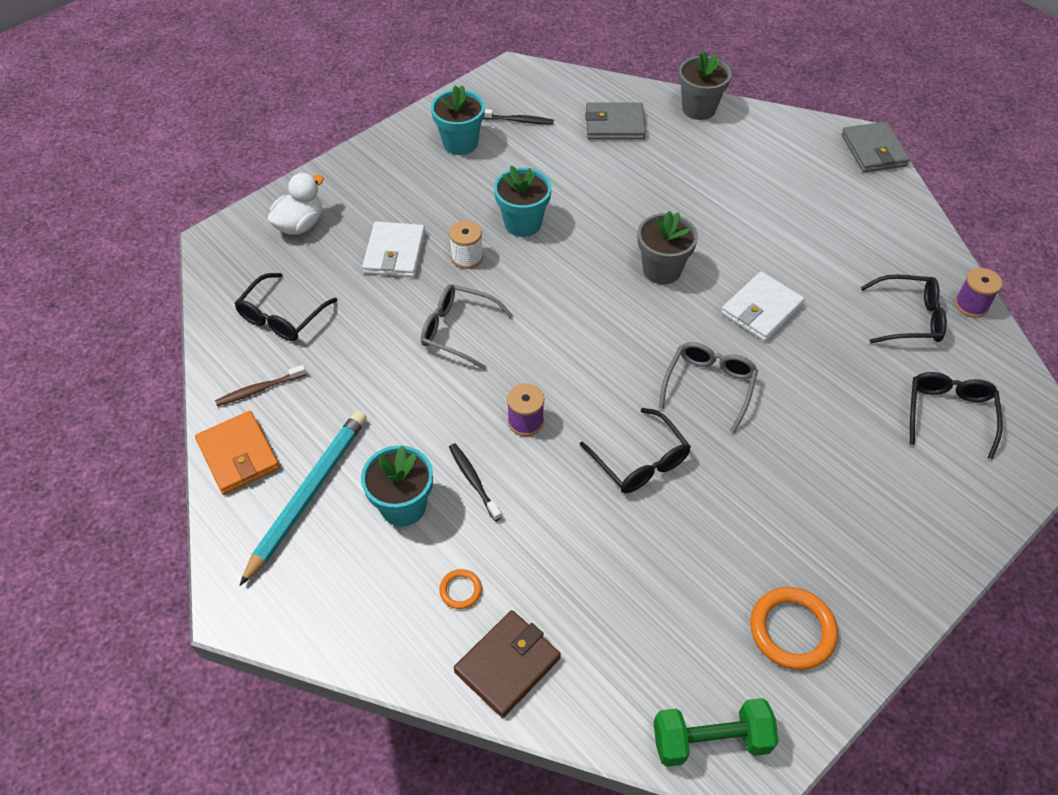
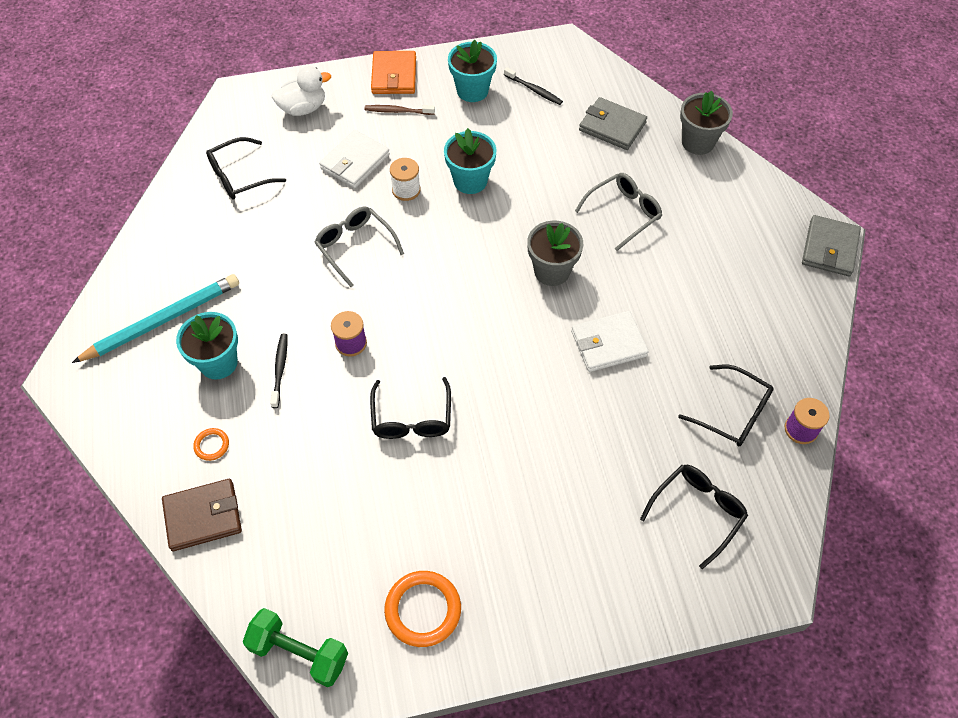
camera: 30 degrees right, 5 degrees up
orange wallet [195,411,280,494] -> orange wallet moved to [371,51,416,94]
brown toothbrush [215,365,306,406] -> brown toothbrush moved to [365,105,435,115]
grey glasses [659,342,758,433] -> grey glasses moved to [575,173,662,251]

